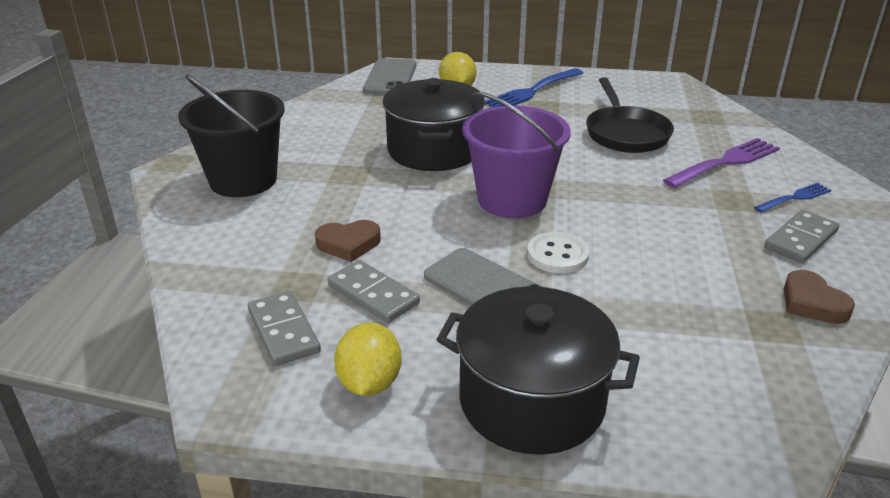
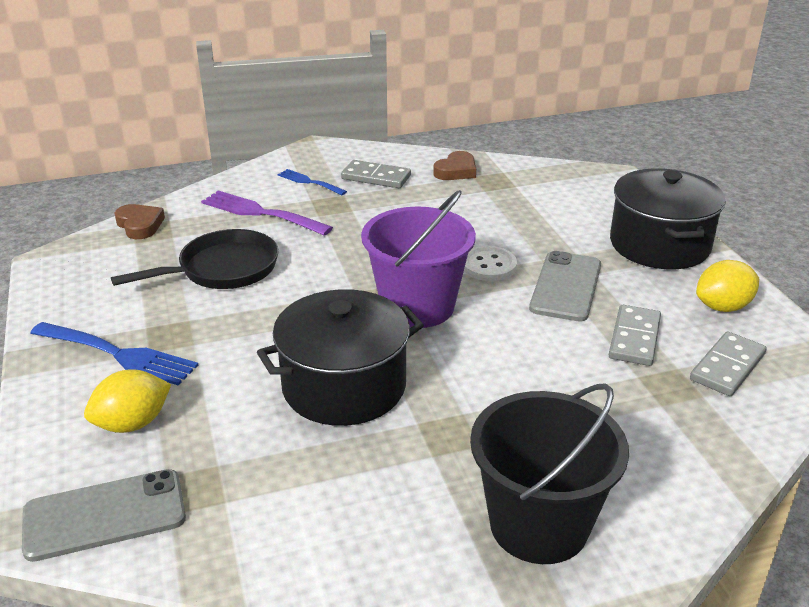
camera: 115 degrees left, 0 degrees up
brown heart [315,220,381,262] -> brown heart moved to [115,204,165,239]

